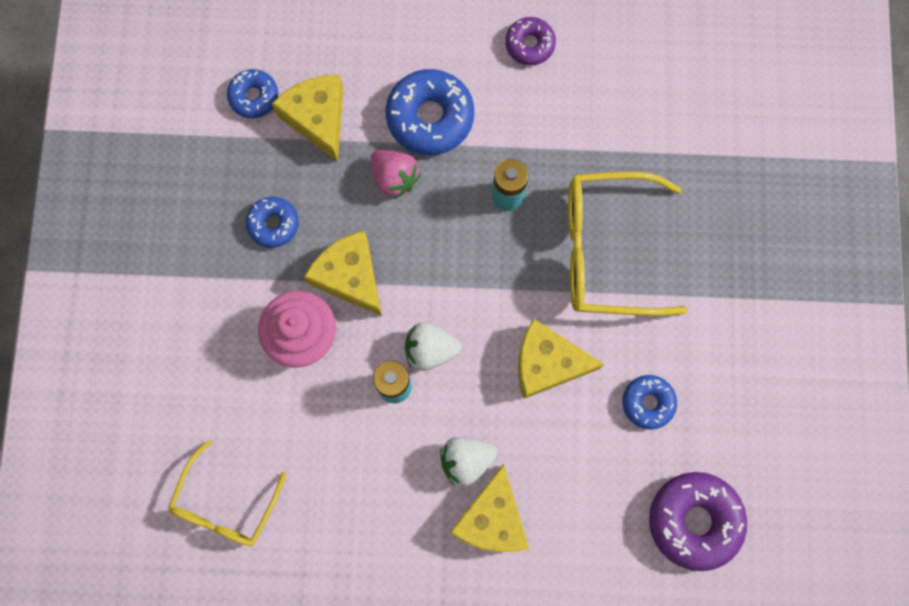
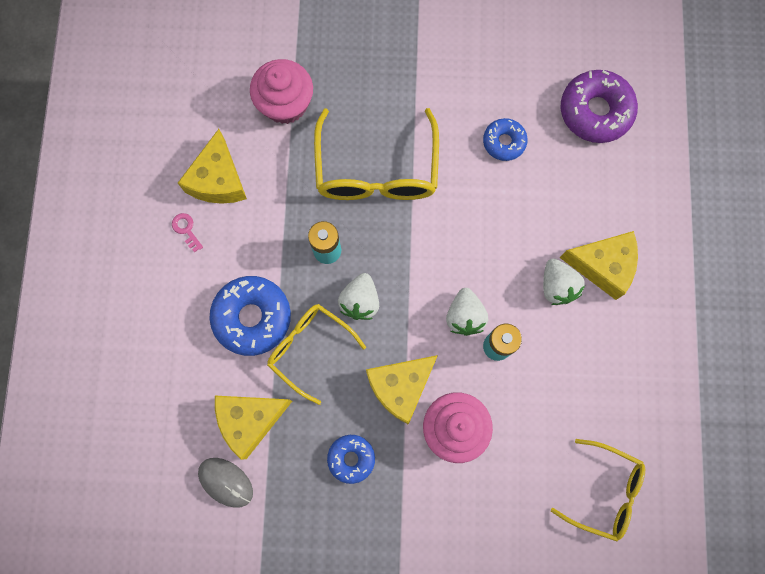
camera: 90 degrees left, 0 degrees up
blue donut [227,69,278,118] -> grey mouse [198,458,253,508]
pink strawberry [370,150,421,199] -> yellow glasses [267,304,366,405]
purple donut [505,17,556,65] -> pink key [172,213,203,252]
yellow cheese [518,318,604,399] -> yellow cheese moved to [178,129,247,204]
none -> pink cupcake [250,59,313,124]
none -> white strawberry [338,273,379,320]

